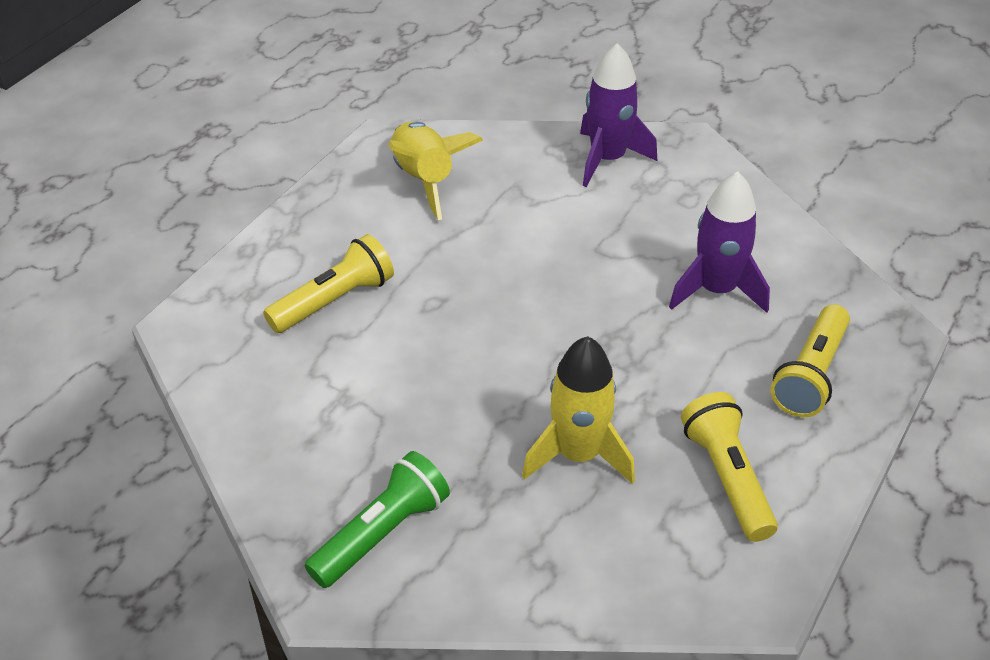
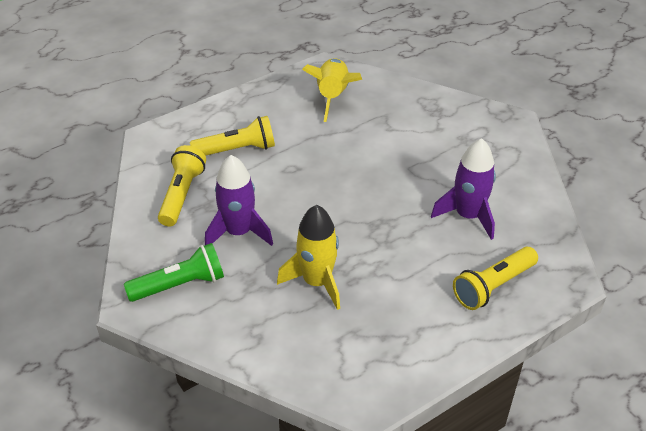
camera: 25 degrees right, 0 degrees up
purple rocket [580,43,657,187] -> purple rocket moved to [205,155,273,246]
yellow flashlight [681,392,778,542] -> yellow flashlight moved to [158,145,206,227]

